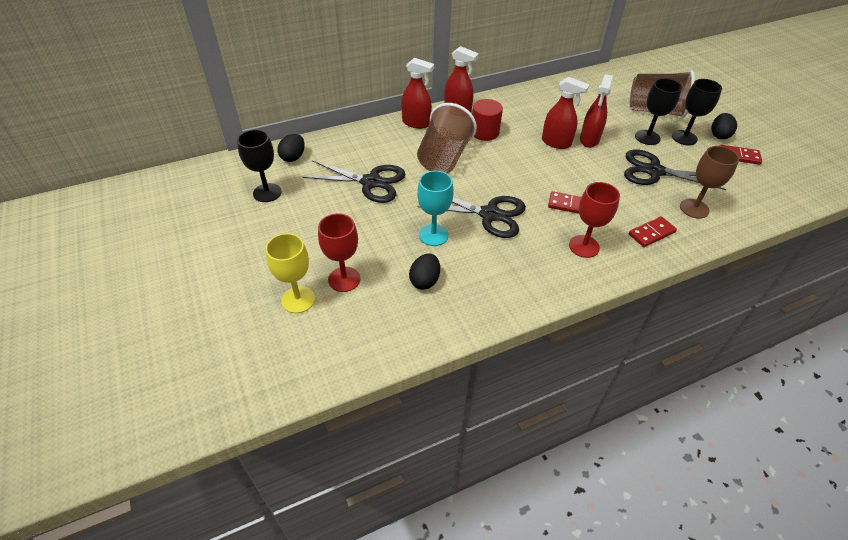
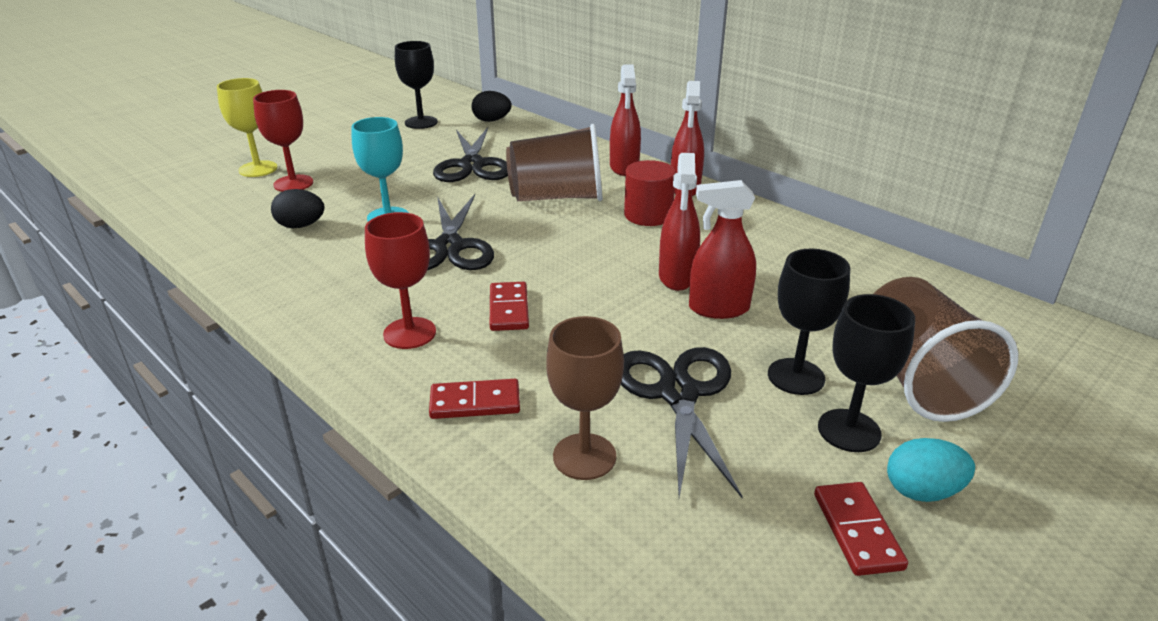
camera: 70 degrees right, 15 degrees down
red domino [629,216,677,247] -> red domino turned 45 degrees counterclockwise [429,379,520,419]
black egg [711,113,737,140] -> turquoise egg [887,438,975,502]

